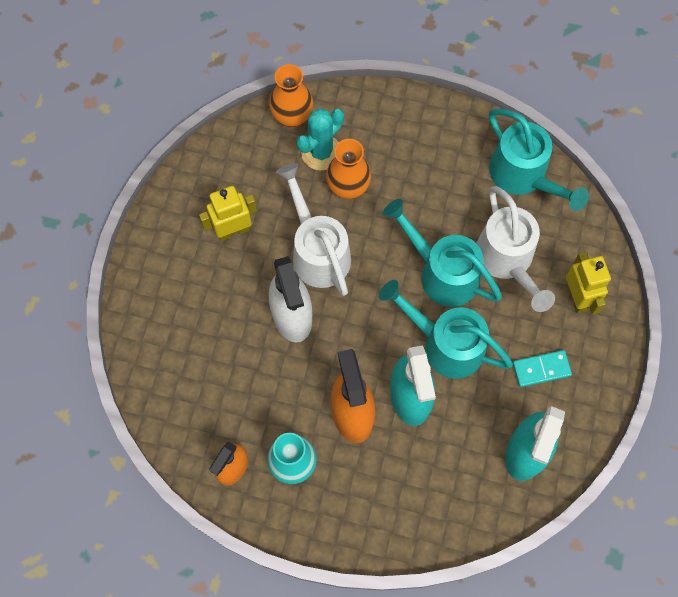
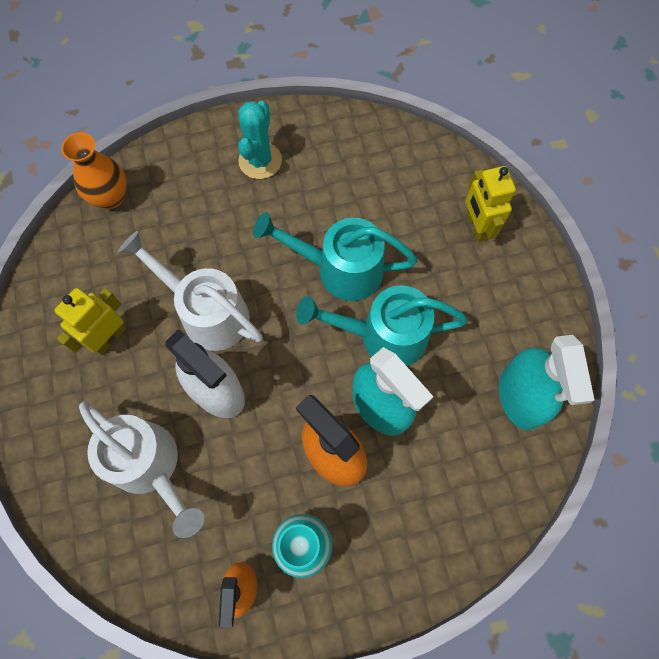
camera: 30 degrees left, 0 degrees up
turquoise cactus [297,108,344,171] -> turquoise cactus moved to [238,101,282,179]
orange vase [326,139,371,199] -> none
white watering can [476,186,555,312] -> white watering can moved to [79,401,204,538]
turquoise watering can [489,109,589,211] -> none
turquoise domino [513,350,572,387] -> none
yellow robot [566,252,611,315] -> yellow robot turned 150 degrees counterclockwise [465,166,516,242]

